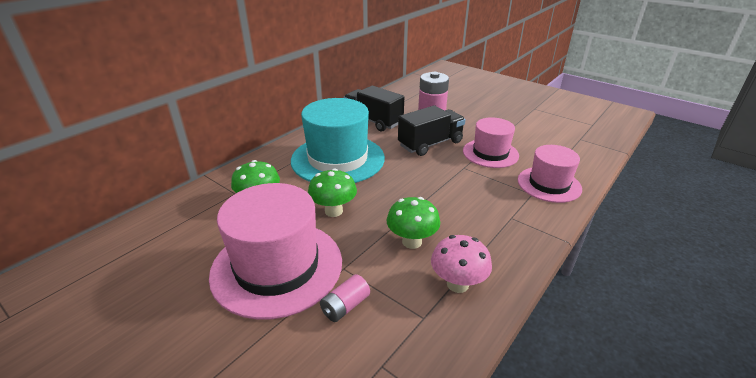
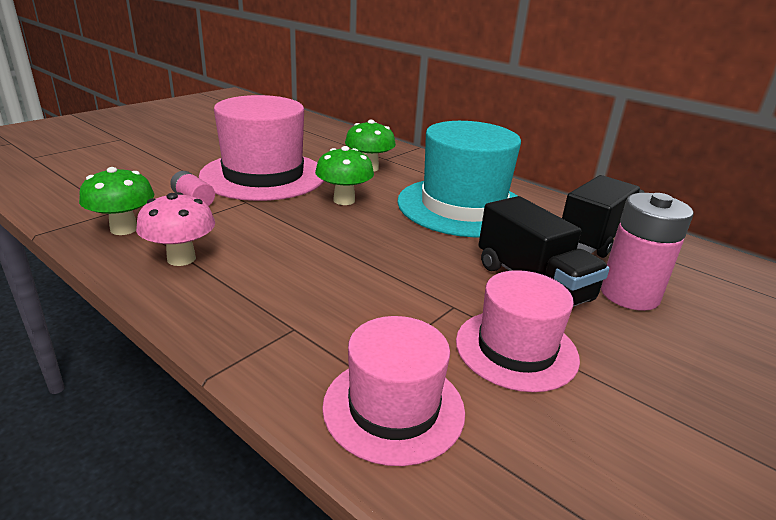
camera: 90 degrees right, 5 degrees down
green mushroom [387,197,440,249] -> green mushroom moved to [79,167,154,235]

